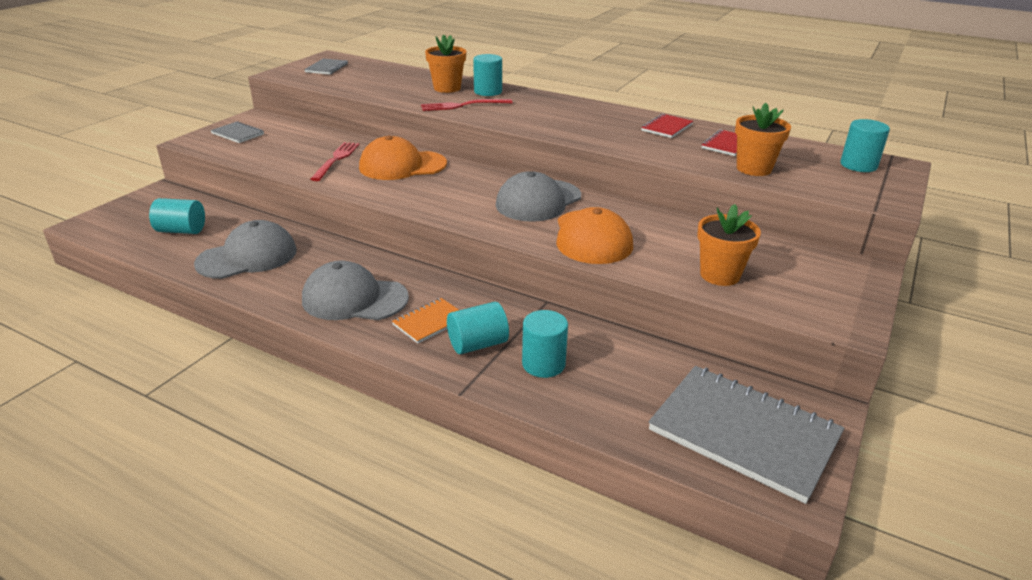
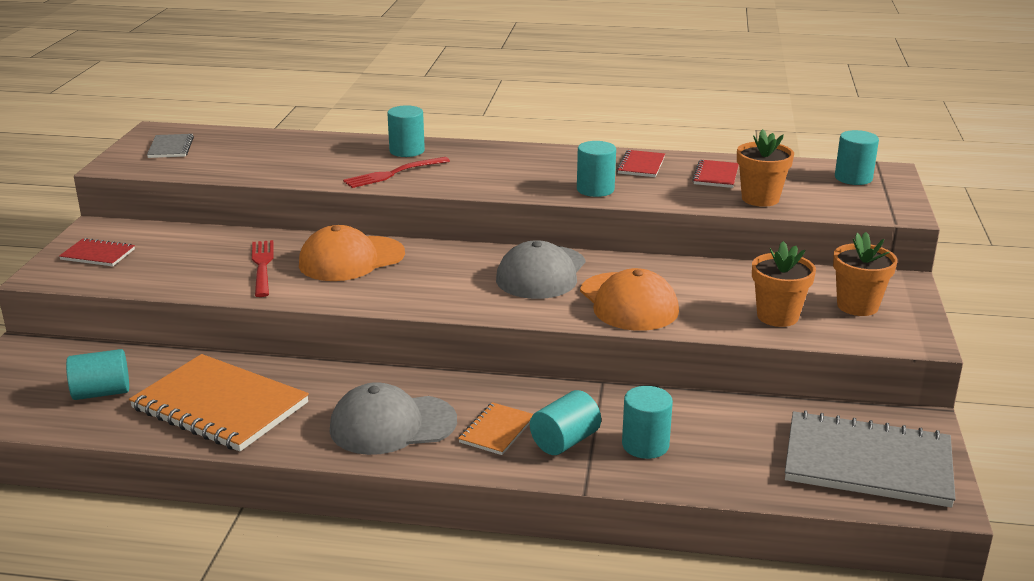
camera: 20 degrees left, 5 degrees down
grey cap [194,220,297,279] -> orange notebook [129,354,309,452]
grey notebook [210,121,264,143] -> red notebook [59,238,135,266]
orange flower pot [425,35,466,93] -> orange flower pot moved to [833,232,897,316]
none -> turquoise cylinder [577,141,616,197]

